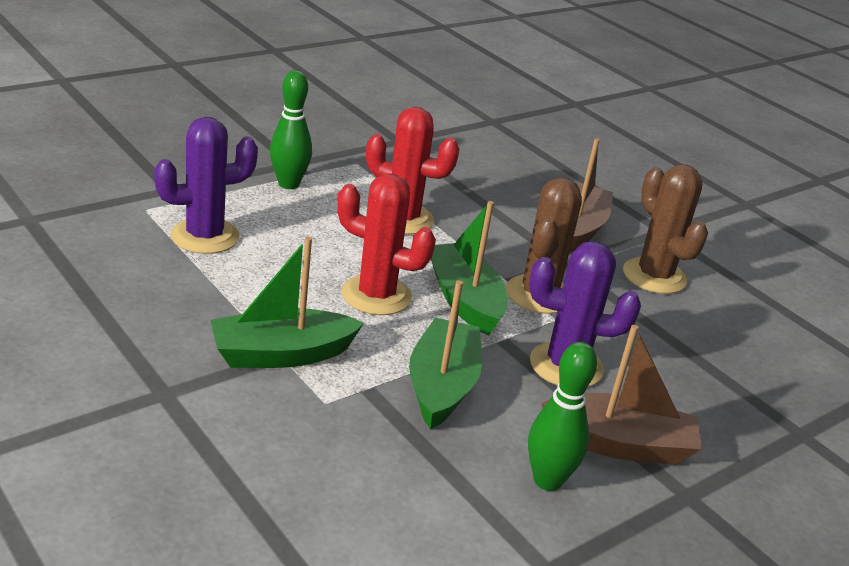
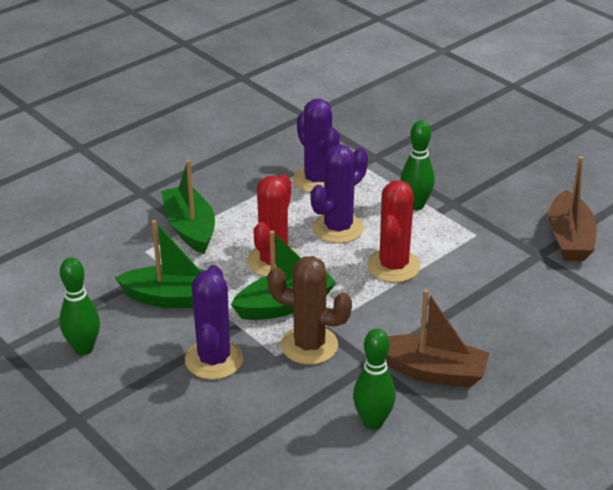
camera: 90 degrees right, 5 degrees up
brown boat [541,325,702,465] -> brown boat moved to [548,156,597,261]
brown cactus [623,164,708,294] -> green bowling pin [353,329,396,430]
none -> purple cactus [310,144,368,243]

